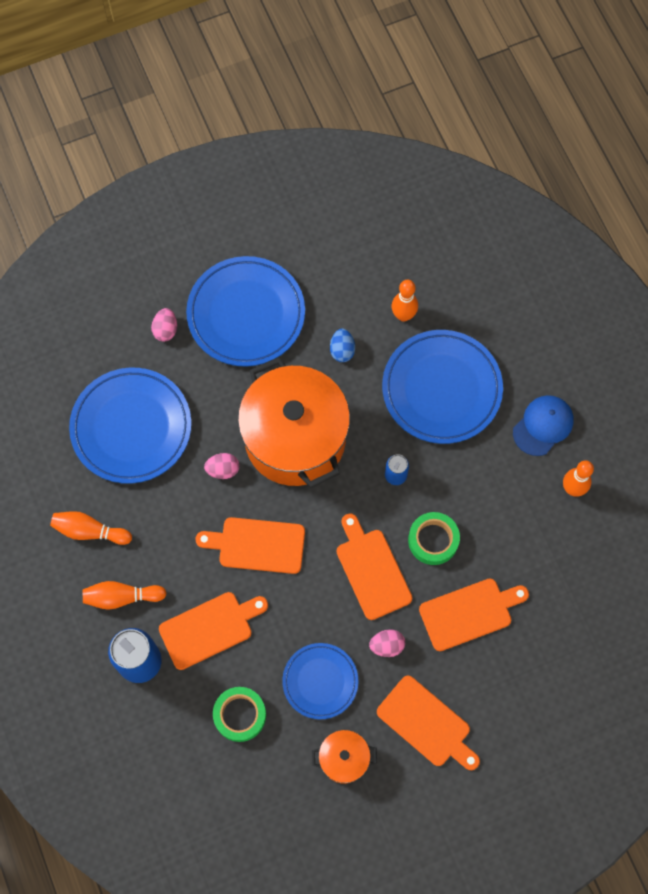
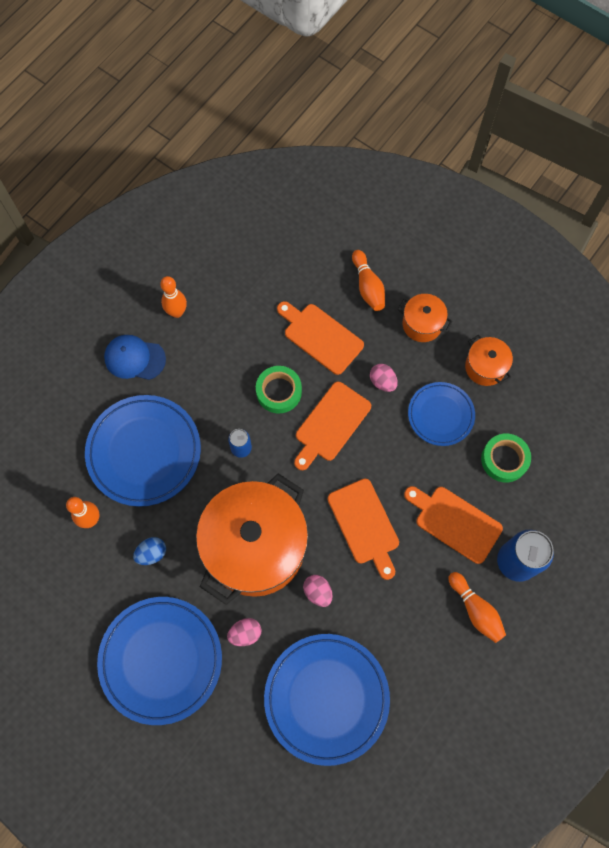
camera: 120 degrees left, 0 degrees up
orange bowling pin [50,511,132,545] -> orange bowling pin moved to [352,250,385,311]
pink egg [151,308,177,342] -> pink egg moved to [227,618,262,646]
orange cutting board [377,675,480,770] -> orange pot [398,294,453,342]

